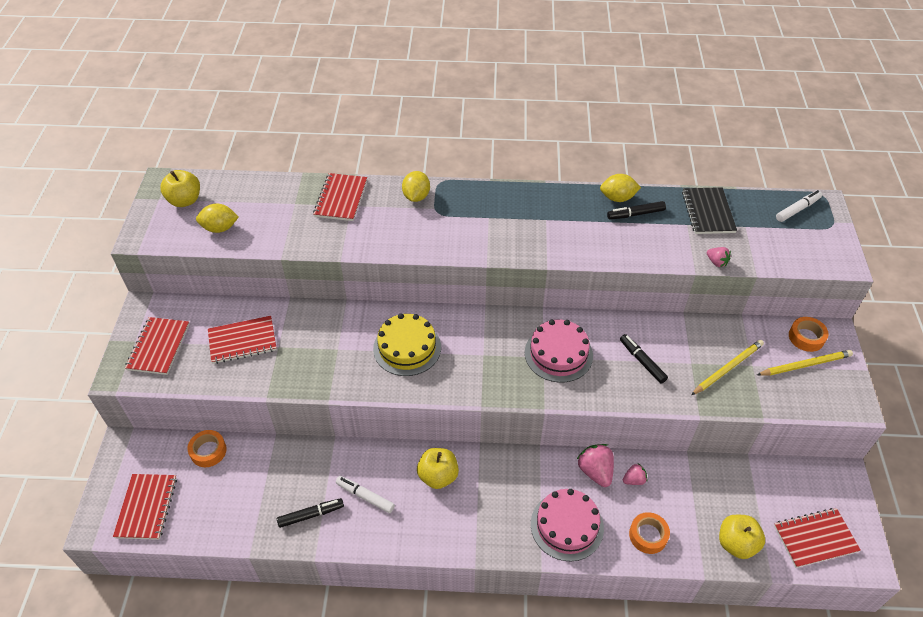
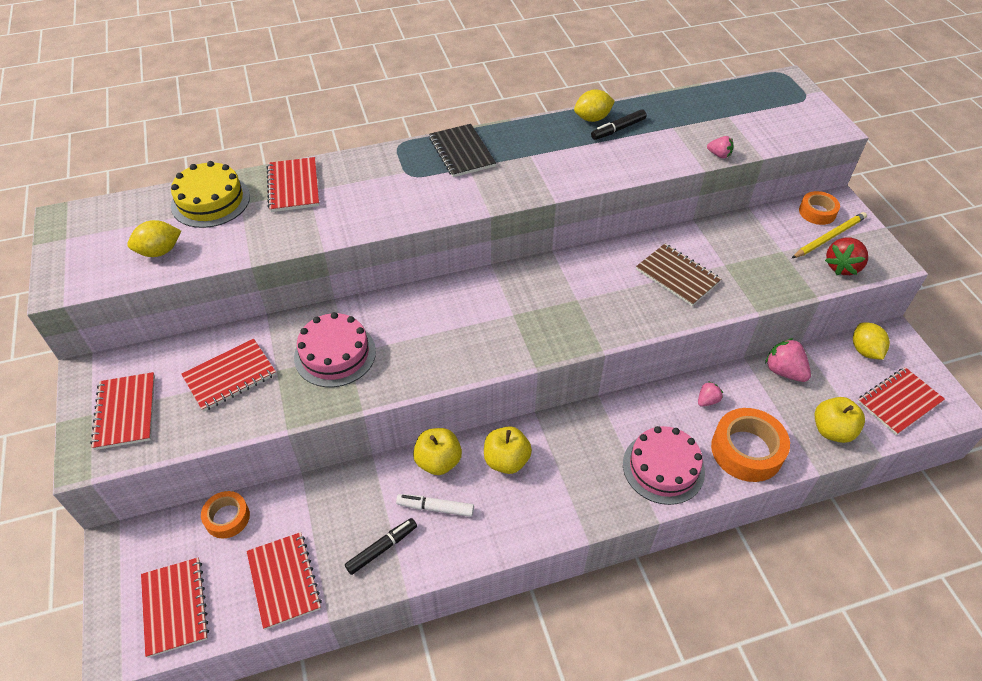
camera: 20 degrees left, 0 degrees up
yellow apple [160,170,200,207] -> yellow apple moved to [413,428,462,475]
yellow cake [373,313,441,376] -> yellow cake moved to [171,161,250,228]
yellow lemon [402,171,430,202] -> yellow lemon moved to [853,323,890,360]
pink cake [525,319,593,383] -> pink cake moved to [294,312,376,387]
pink strawberry [577,444,614,487] -> pink strawberry moved to [765,338,811,382]
black marker [620,334,668,384] -> brown notebook [636,244,721,306]
orange tape [629,512,670,554] -> orange tape [711,408,790,482], size x1.70
black notebook [682,187,737,234] -> black notebook moved to [429,124,496,177]
yellow pencil [691,340,764,395] -> none
white marker [776,190,822,222] -> none
none -> red notebook [246,532,322,630]
none -> red strawberry [825,238,868,275]

